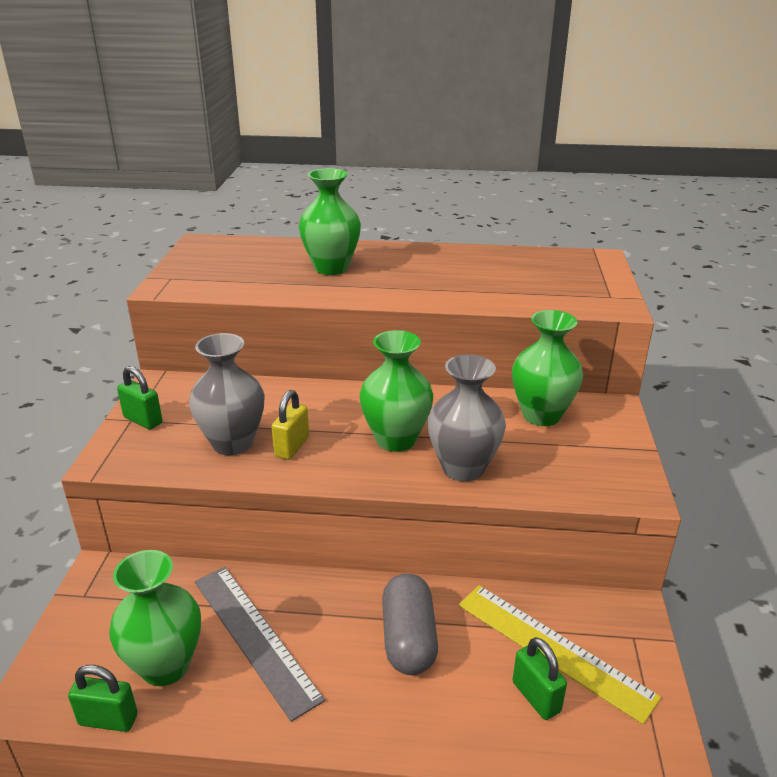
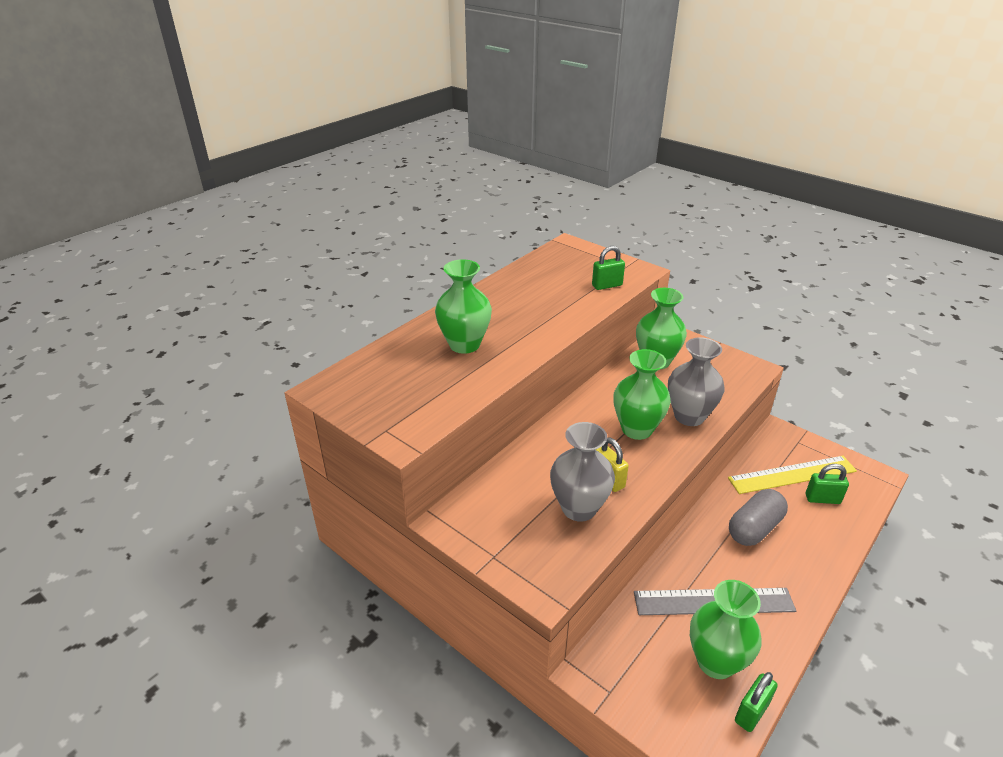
camera: 55 degrees left, 5 degrees up
green padlock [117,366,162,429] -> green padlock moved to [592,246,625,290]
grey capsule [382,573,438,675] -> grey capsule turned 75 degrees counterclockwise [729,489,788,546]

